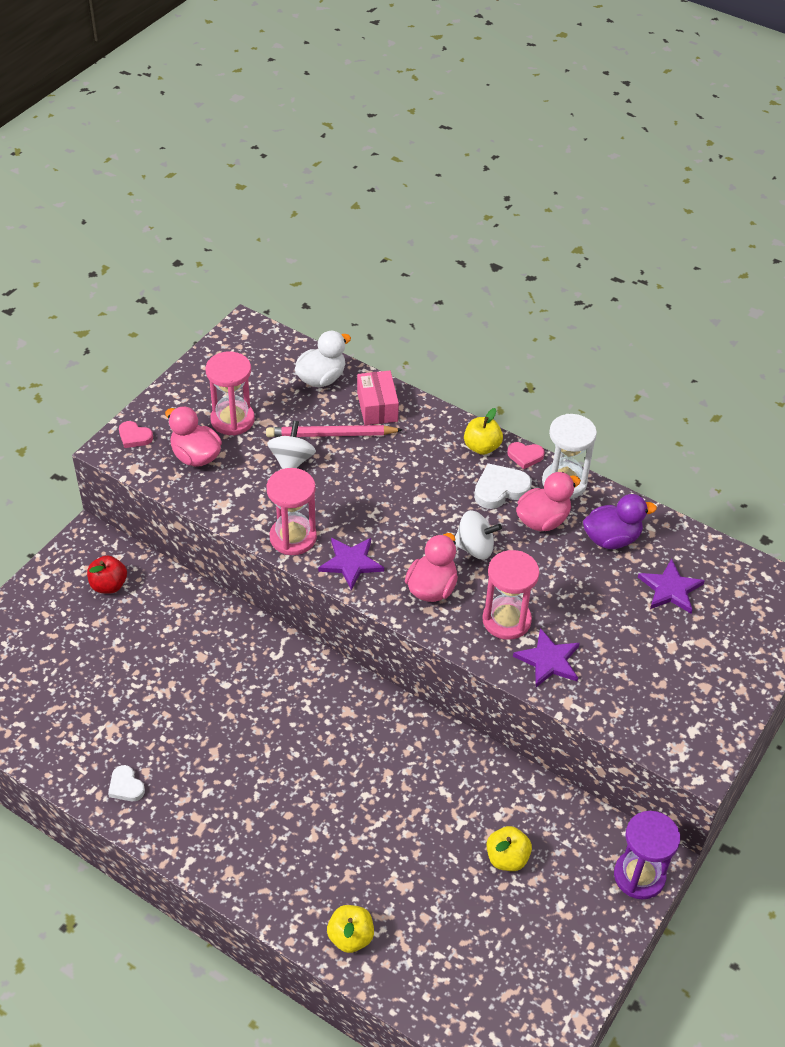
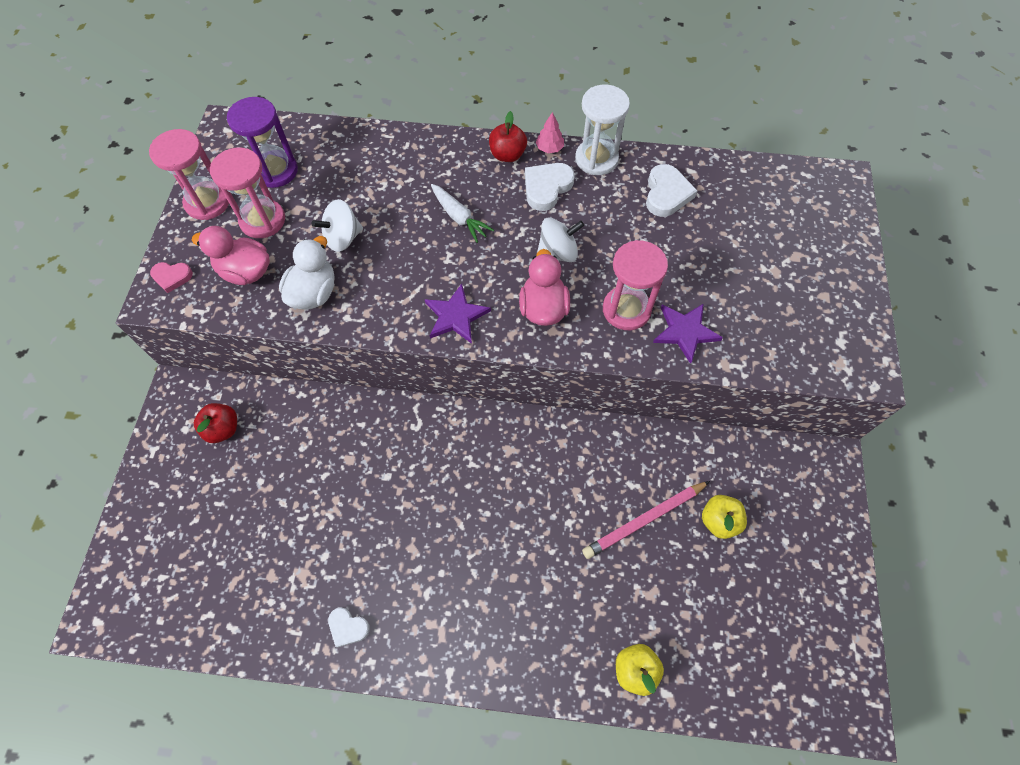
camera: 25 degrees left, 15 degrees up
pink pencil [266,425,403,437] -> pink pencil moved to [582,481,710,559]
pink hourglass [266,468,317,555] -> pink hourglass moved to [149,129,229,220]
white spinning top [267,421,316,469] -> white spinning top turned 105 degrees counterclockwise [312,199,363,252]
white duck [295,331,351,388] -> white duck moved to [279,236,334,310]
pink box [357,371,399,425] -> none
yellow apple [464,408,503,455] -> red apple [489,111,527,162]
pink heart [507,442,545,469] -> pink tree [535,112,564,153]
pink duck [516,472,581,531] -> none
purple duck [583,494,657,549] -> white heart [646,164,697,217]
purple hourglass [614,811,680,900] -> purple hourglass moved to [227,97,298,188]
purple star [638,559,705,614] -> none
none -> white carrot [431,184,494,243]

